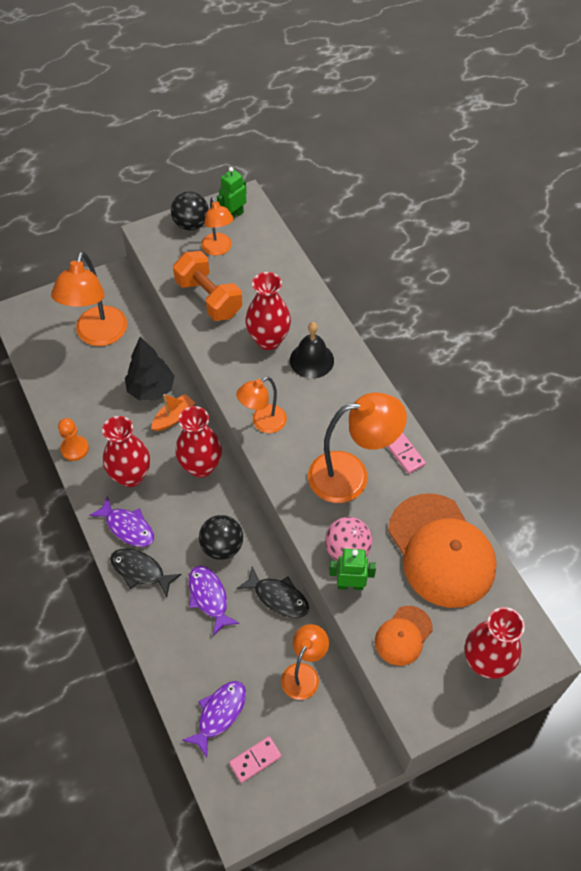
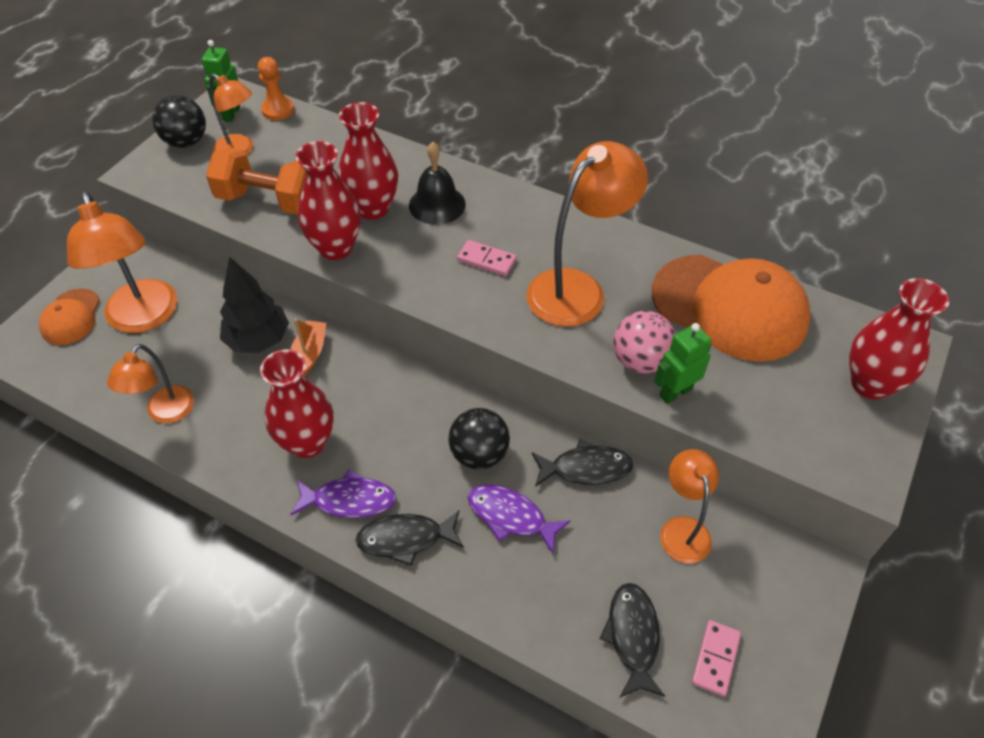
camera: 35 degrees left, 5 degrees down
orange pawn [58,418,89,461] -> orange pawn moved to [258,57,294,120]
red vase [175,406,222,478] -> red vase moved to [296,141,361,260]
purple fish [182,681,246,758] -> black fish [600,583,665,698]
orange lamp [236,377,287,433] -> orange lamp moved to [107,344,194,423]
orange cap [375,606,433,666] -> orange cap moved to [39,288,100,345]
pink domino [387,432,426,474] -> pink domino moved to [457,240,517,276]

